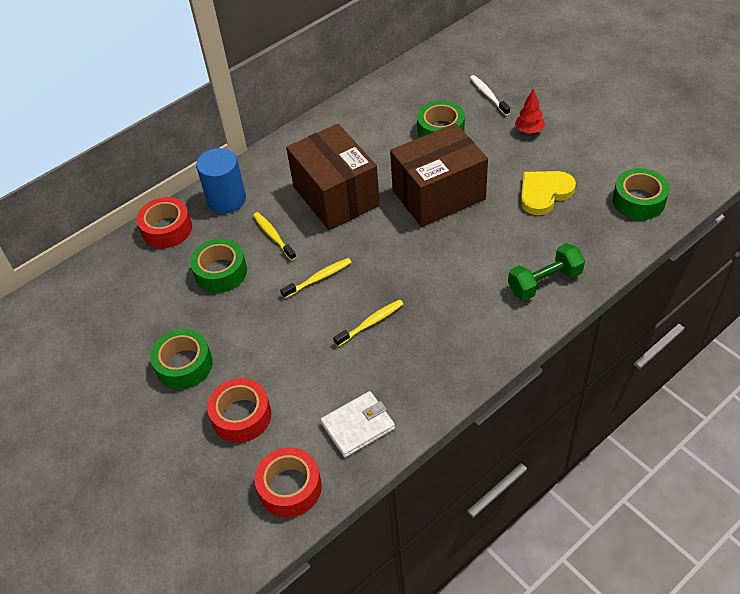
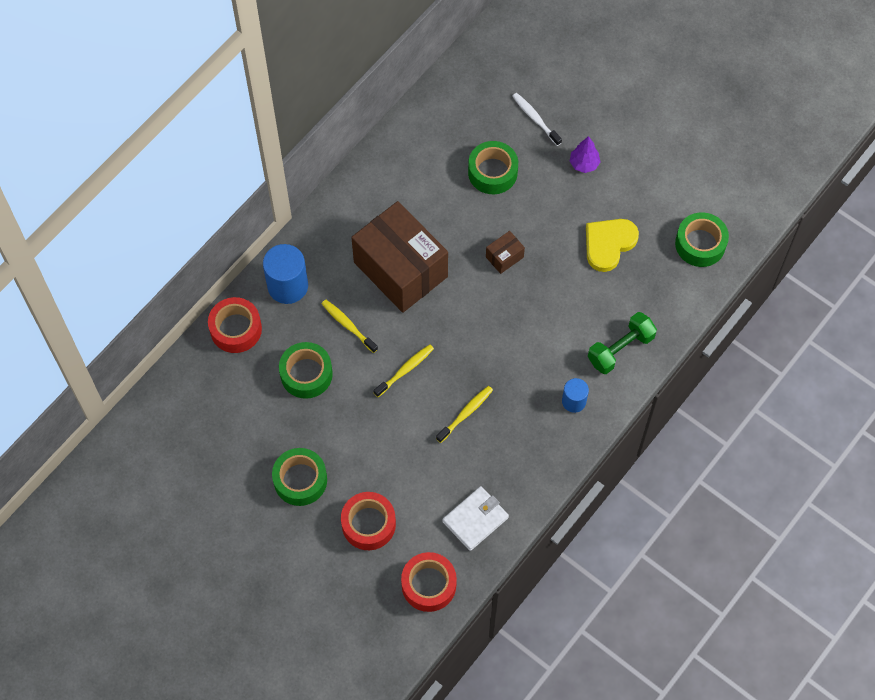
camera: 15 degrees left, 15 degrees up
brown box [390,123,488,227] -> brown box [486,231,525,274], size x0.40
red tree [515,88,545,134] -> purple tree [570,136,600,173]
none -> blue cylinder [562,378,589,413]

